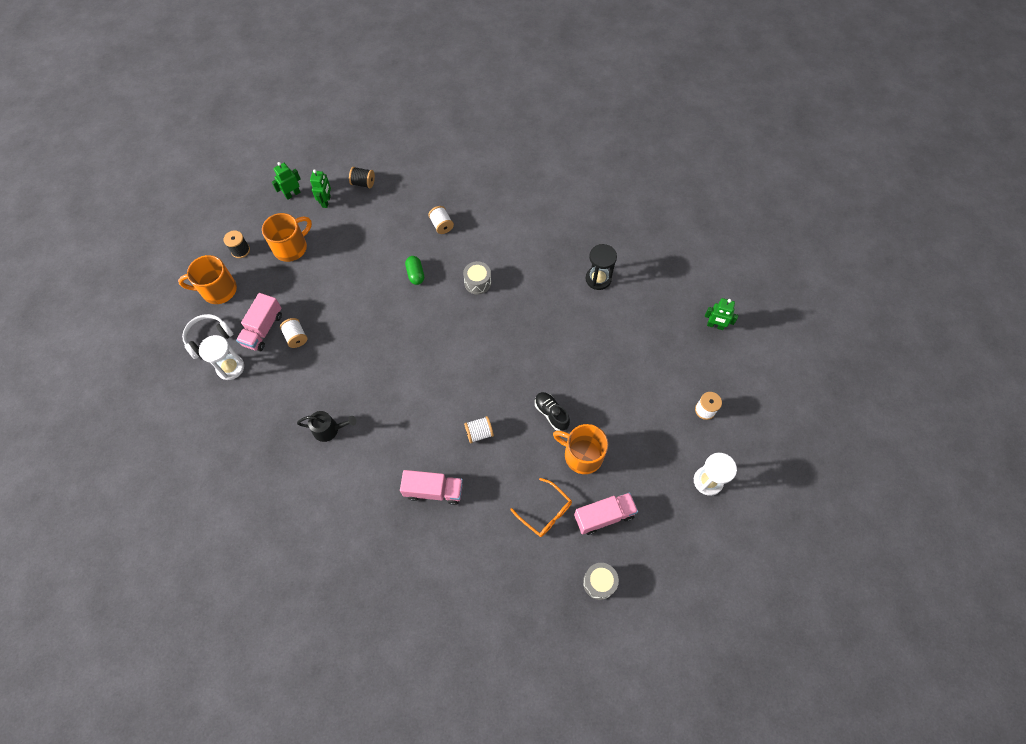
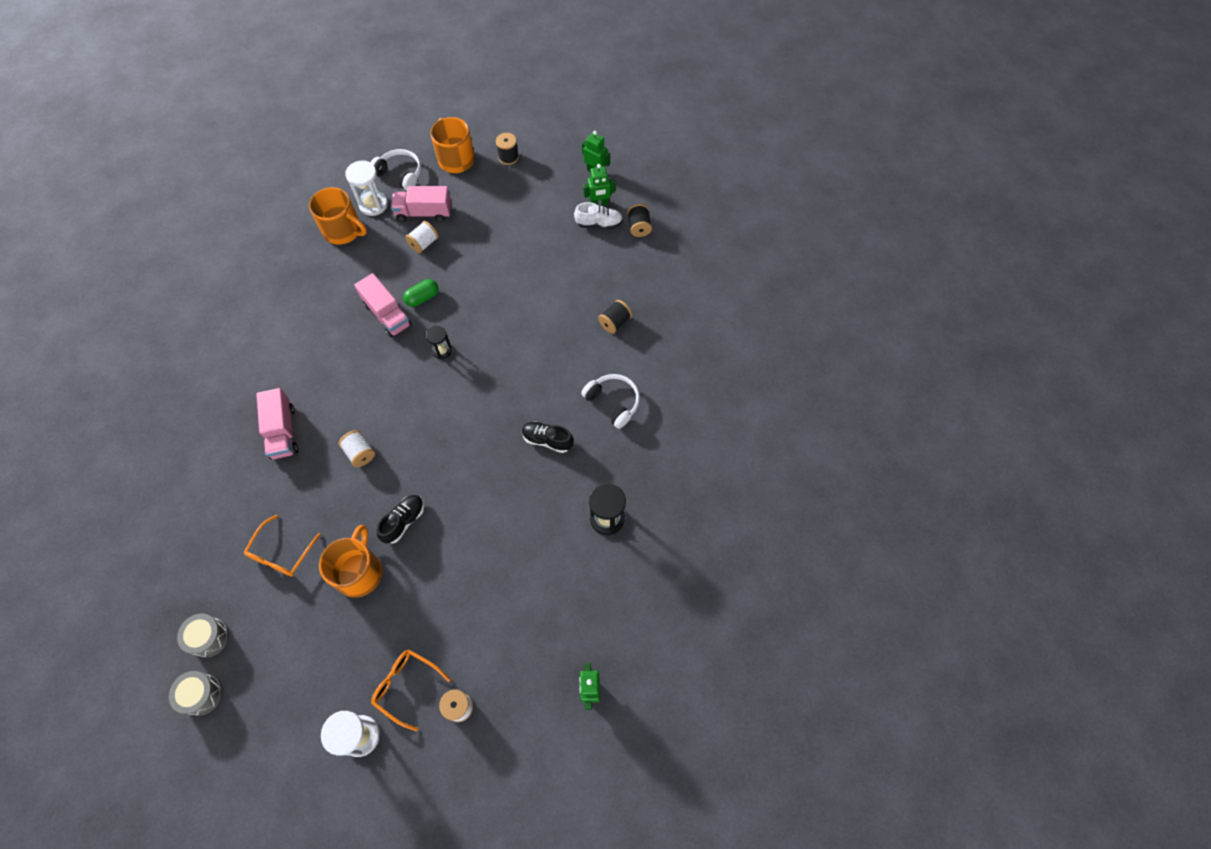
camera: 70 degrees right, 0 degrees up
orange mug [262,213,312,262] -> orange mug moved to [309,187,367,245]
black watering can [297,411,357,442] -> none
green capsule [405,256,424,285] -> green capsule moved to [403,279,439,307]
white spool [428,206,454,234] -> black spool [598,300,632,334]
grey drum [463,261,491,295] -> grey drum moved to [169,671,222,716]
pink truck [574,493,638,535] -> pink truck moved to [354,273,412,338]
none -> orange glasses [371,649,451,731]
none -> black hourglass [426,326,452,359]
none -> black shoe [522,422,574,453]
none -> white shoe [574,202,623,228]
none -> white headphones [581,374,640,429]

